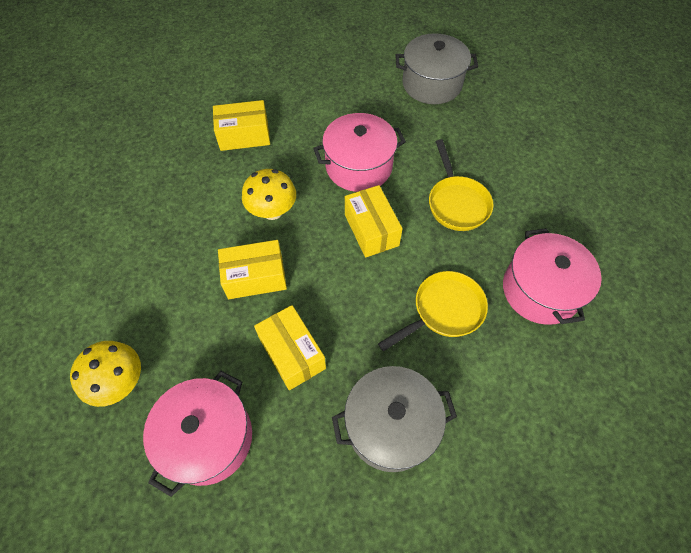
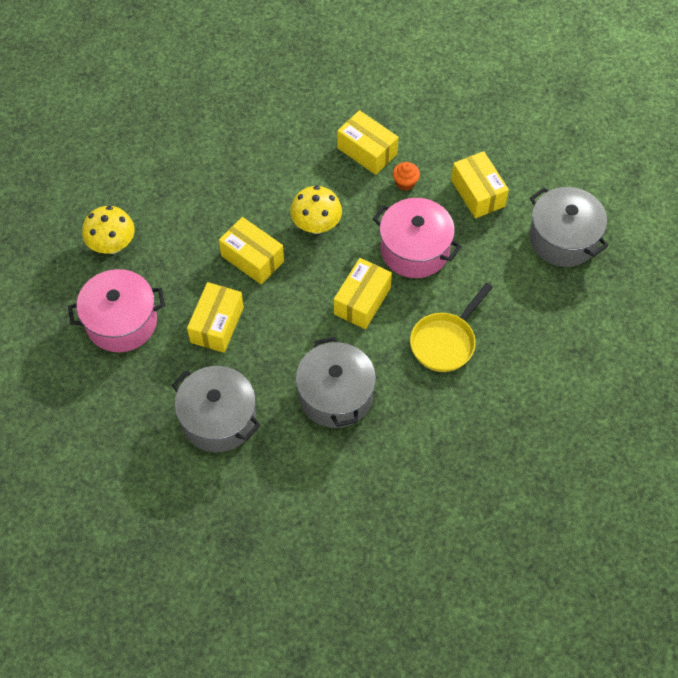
camera: 50 degrees right, 0 degrees up
yellow pan [378,271,488,351] -> grey pot [296,337,376,428]
pink pot [503,228,602,325] -> none
none -> orange cupcake [393,162,420,191]
none -> yellow box [451,151,509,218]

